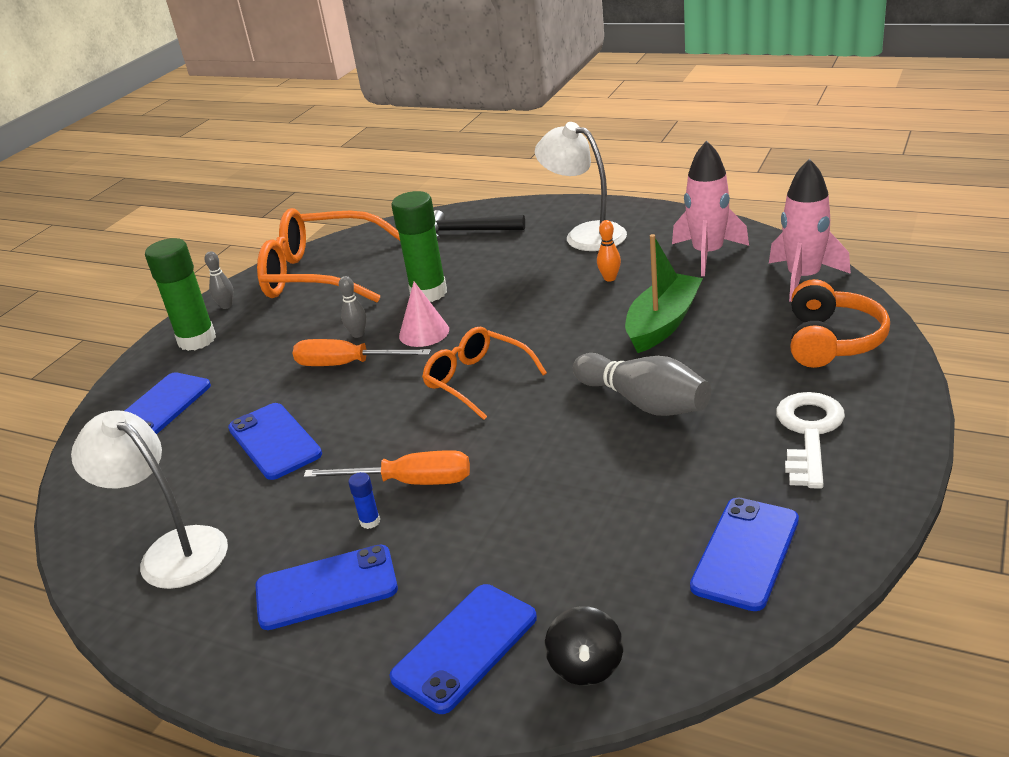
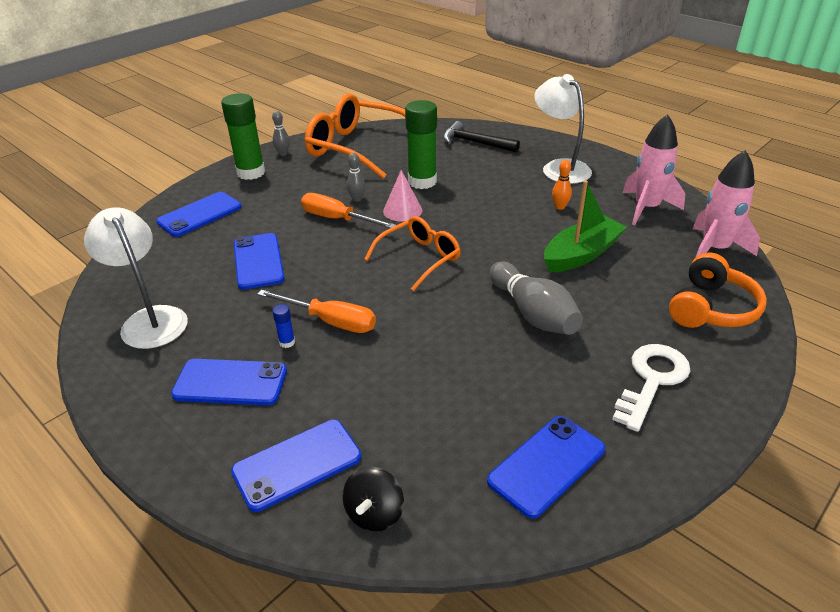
camera: 15 degrees right, 5 degrees up
orange glasses [422,327,547,420] -> orange glasses turned 75 degrees clockwise [365,216,461,291]

